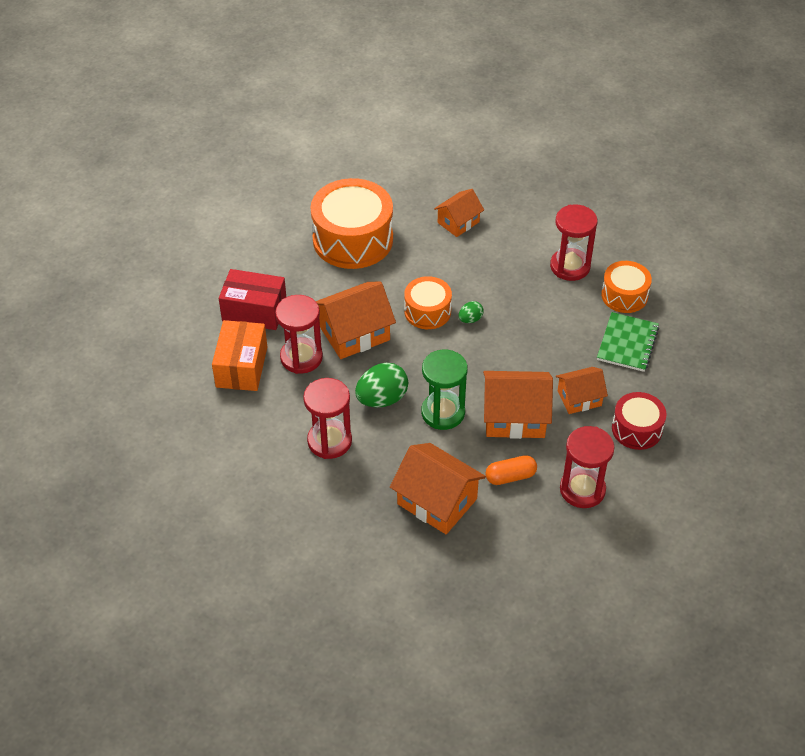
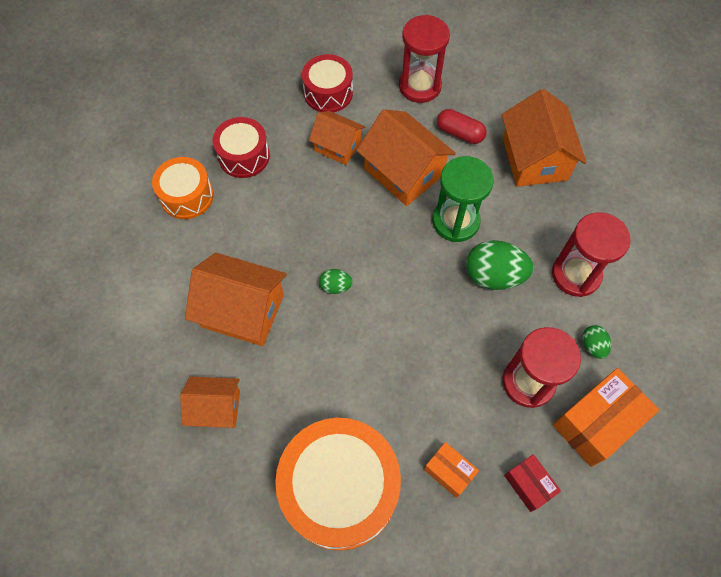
camera: 135 degrees left, 15 degrees up
red box [219,269,286,330] -> red box [504,454,561,512], size x0.55
orange house [316,282,396,359] -> orange house moved to [185,253,287,346]
orange drum [404,276,452,329] -> none
orange capsule [485,455,537,485] -> red capsule [437,109,487,144]
red hourglass [550,204,597,281] -> none
green notebook [597,312,659,372] -> red drum [213,117,270,178]
none -> orange box [424,442,479,498]
none -> green egg [582,325,611,359]

